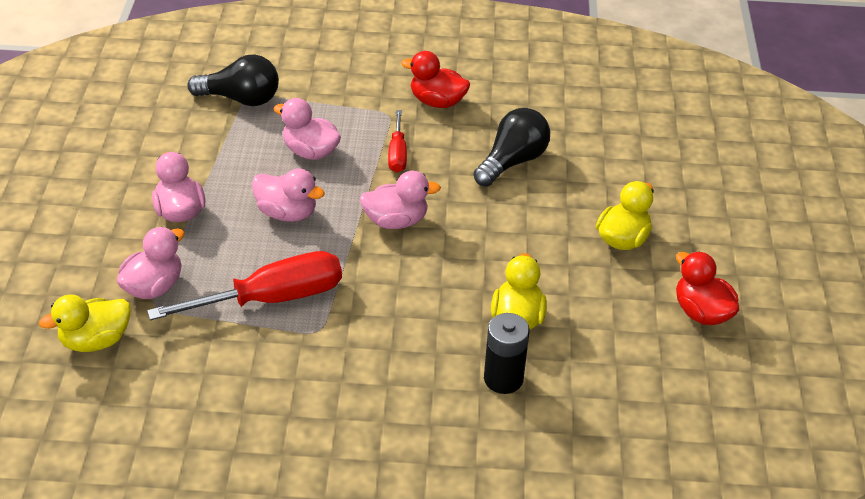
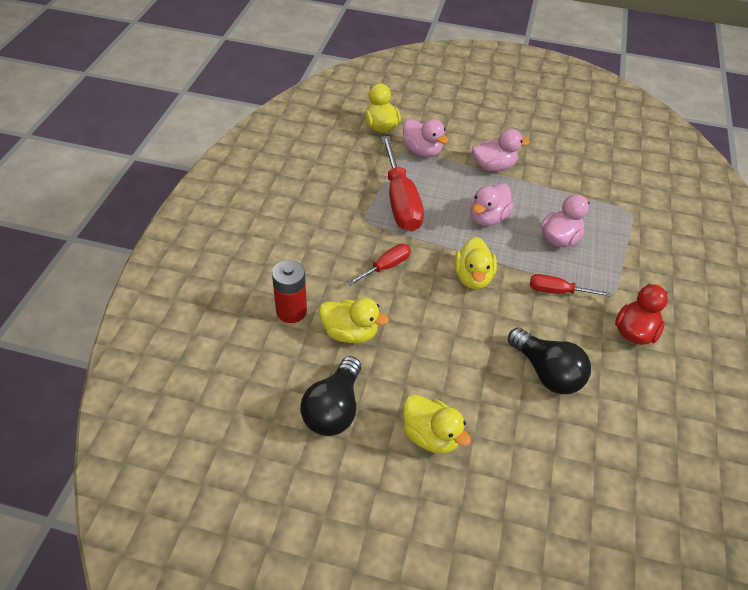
camera: 100 degrees right, 5 degrees up
black light bulb [187,55,279,106] -> black light bulb moved to [300,356,361,436]
pink duck [360,171,441,229] -> yellow duck [454,237,497,289]
black battery [484,313,530,394] -> red battery [272,260,307,323]
red duck [676,252,739,325] -> none
none -> red screwdriver [347,244,411,286]

